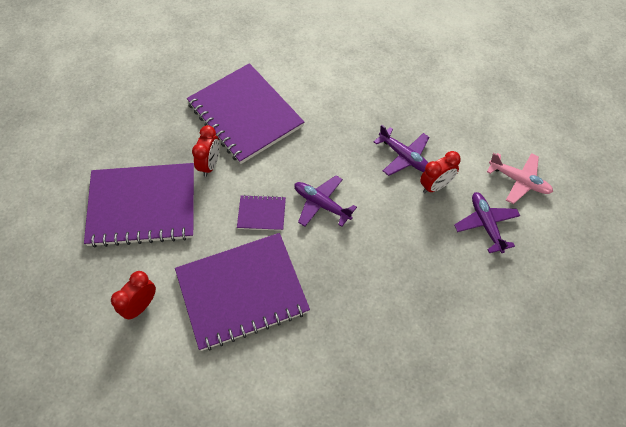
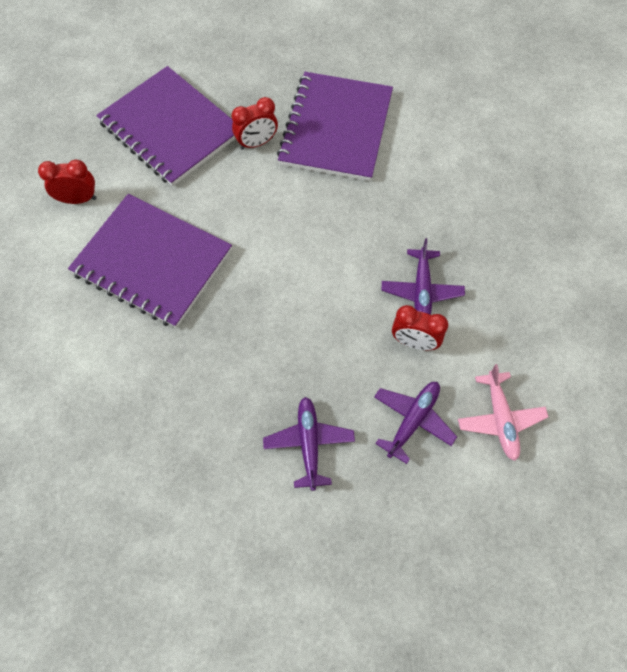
camera: 50 degrees right, 5 degrees up
purple notebook [237,195,286,231] -> none
purple plane [294,175,357,227] -> purple plane moved to [263,397,355,491]

